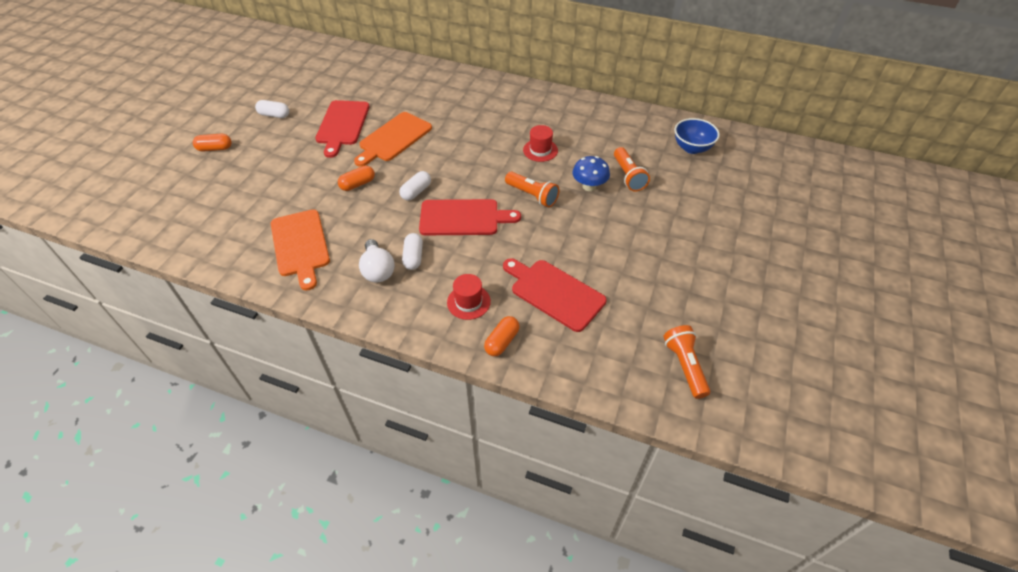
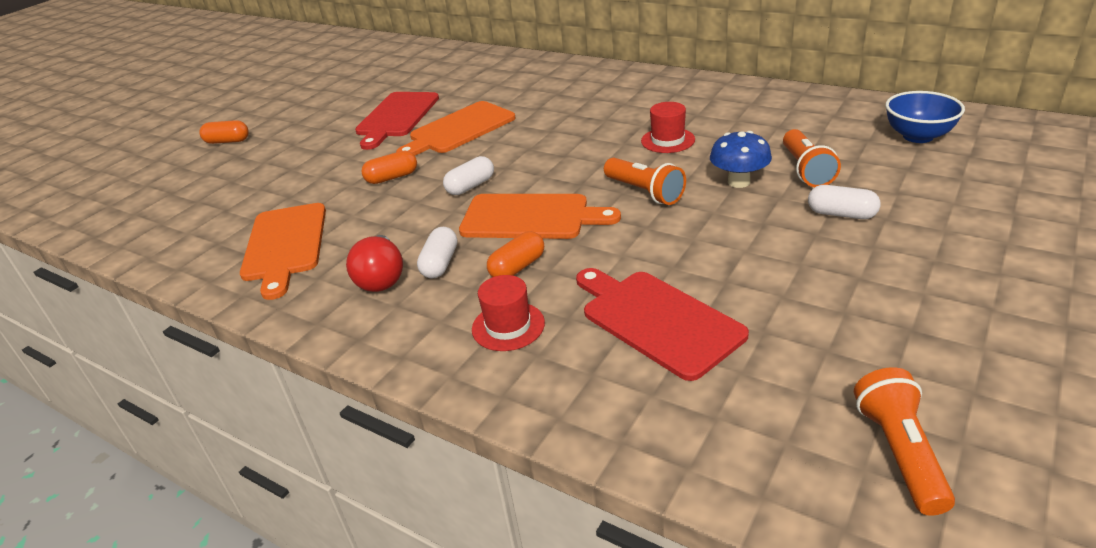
camera: 15 degrees right, 15 degrees down
white capsule [255,100,289,118] -> white capsule moved to [808,185,881,219]
white light bulb [359,239,395,282] -> red light bulb [346,235,403,292]
red cutting board [419,199,521,235] -> orange cutting board [459,194,621,239]
orange capsule [484,316,520,356] -> orange capsule moved to [487,231,544,277]

